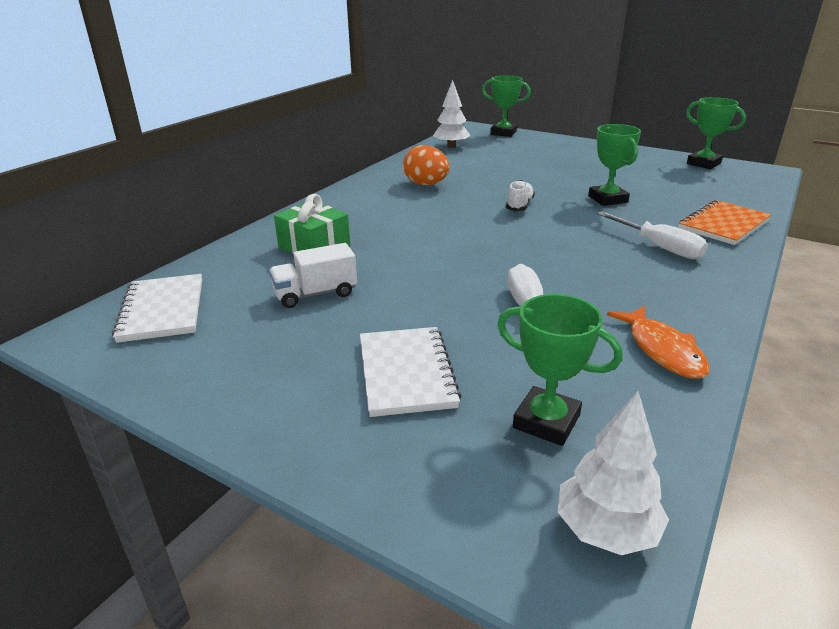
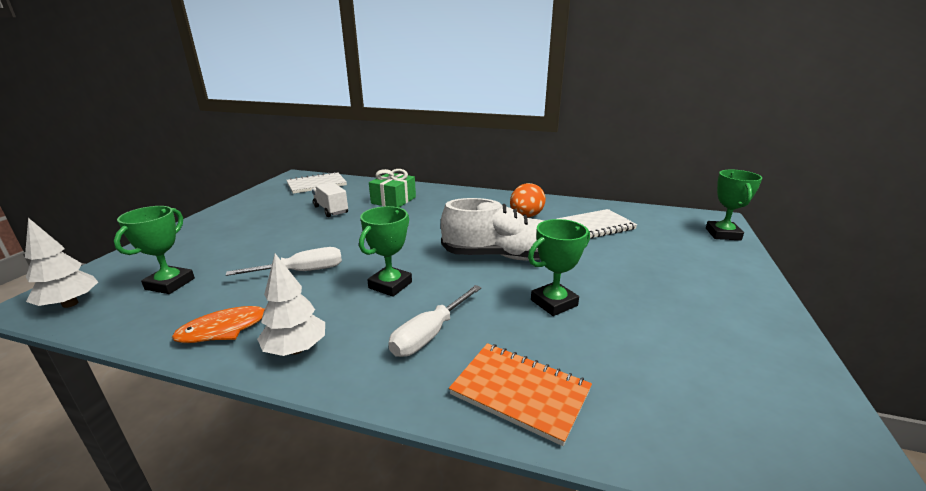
camera: 75 degrees right, 5 degrees down
white notebook [360,327,462,417] -> white notebook moved to [557,209,637,239]
white tree [433,80,471,148] -> white tree moved to [257,253,325,356]
white shoe [506,180,535,211] -> white shoe [441,198,544,261], size x2.17
green trophy [686,97,746,169] -> green trophy moved to [359,206,412,297]

